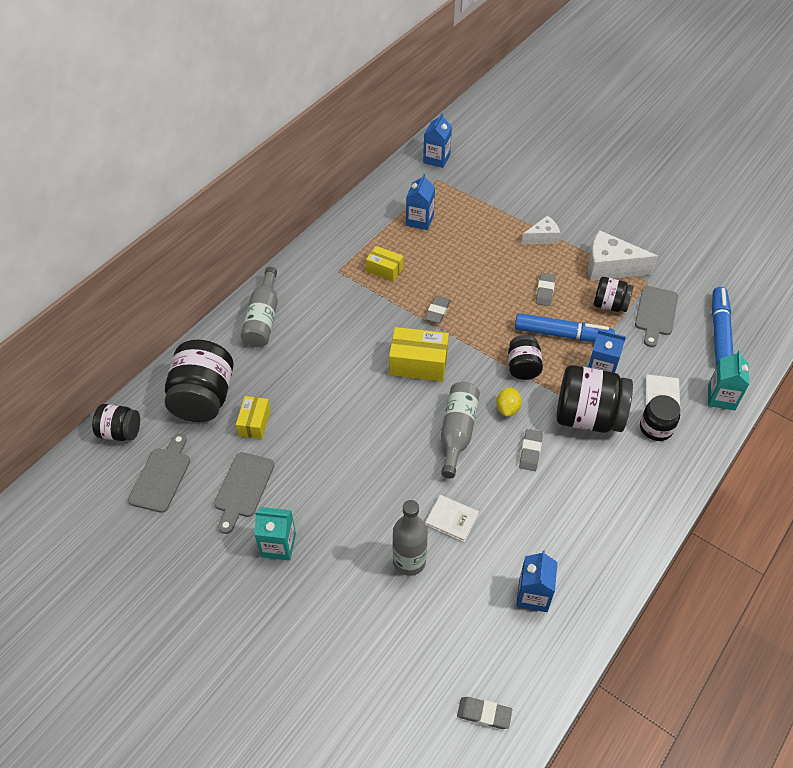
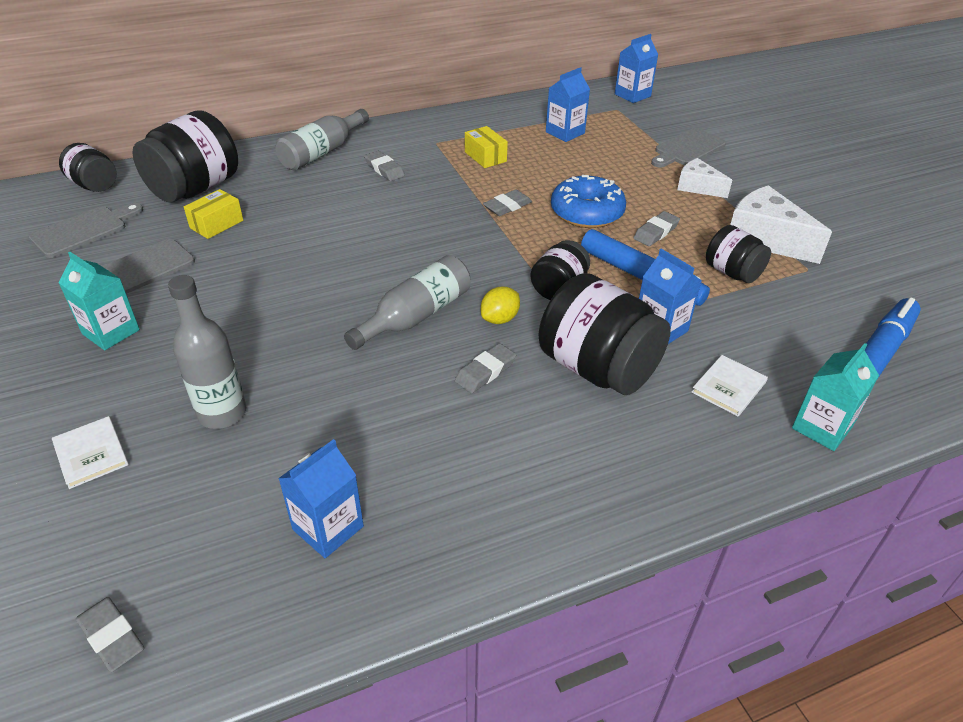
camera: 30 degrees right, 10 degrees down
yellow box [389,327,449,382] -> none
white book [425,495,479,542] -> white book moved to [52,416,129,489]
white cheese [522,216,560,244] -> white cheese turned 150 degrees counterclockwise [677,158,732,198]
grey cutting board [635,286,678,347] -> grey cutting board moved to [651,128,726,168]
black jar [640,395,681,441] -> none
none -> grey eraser [364,151,405,181]
none -> blue donut [551,175,626,228]

